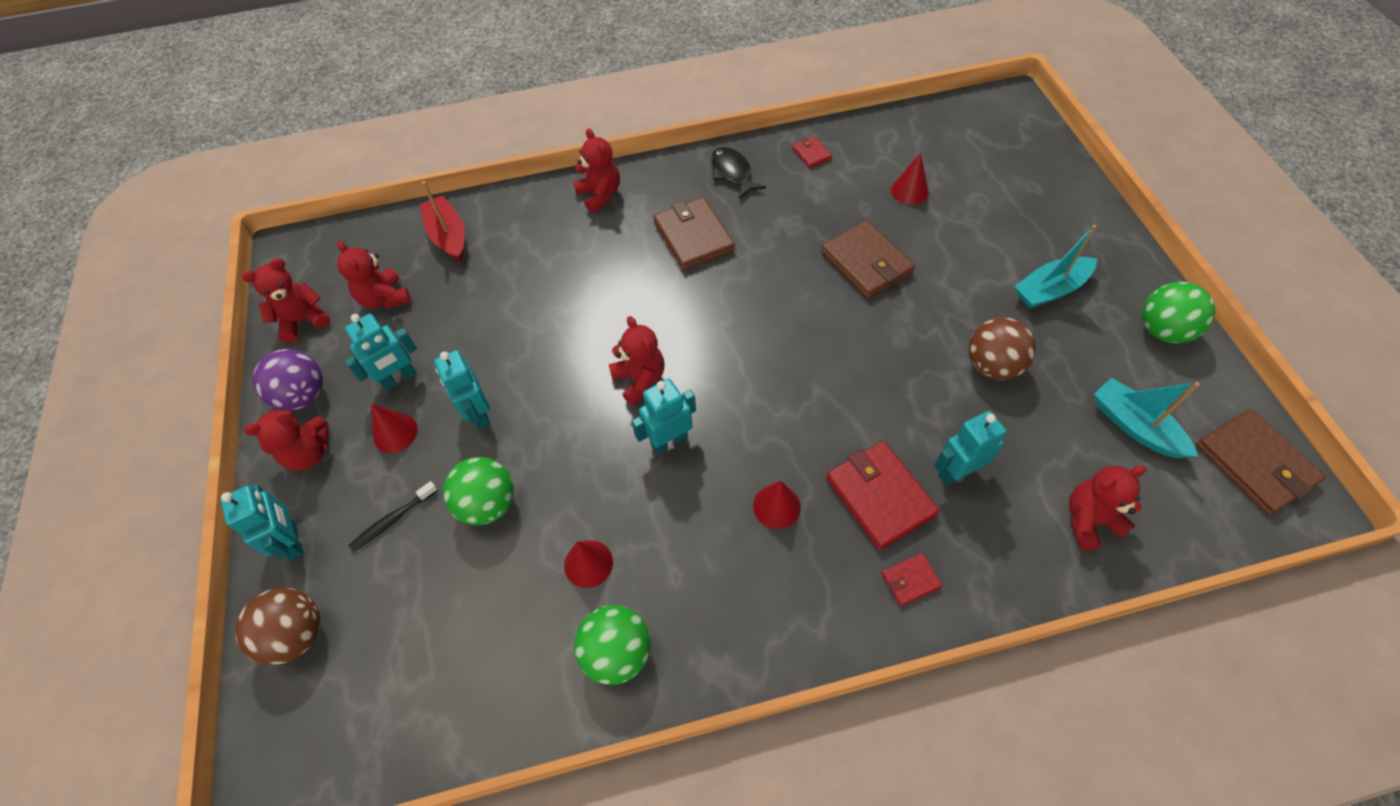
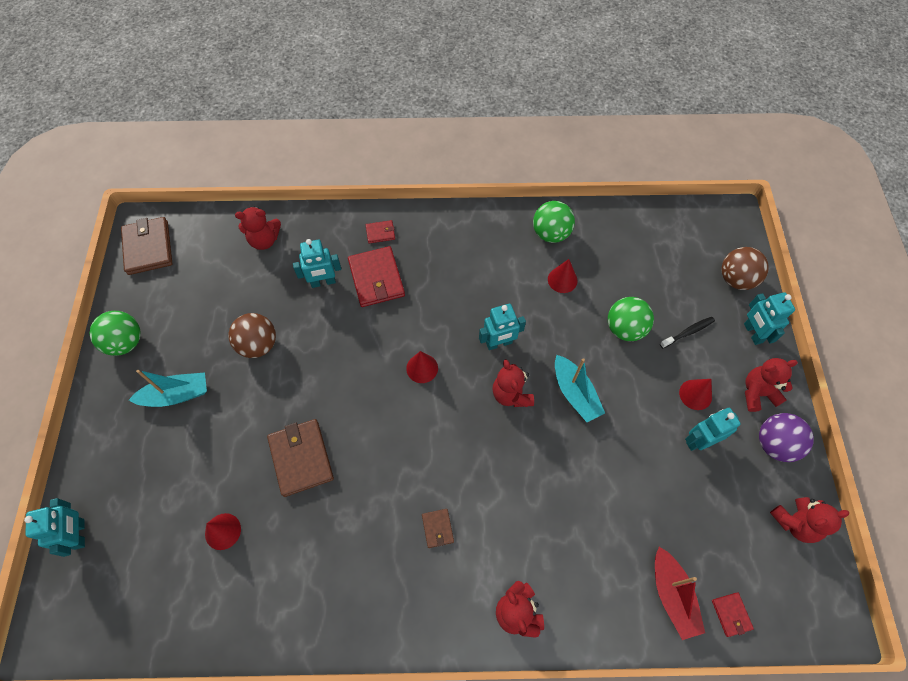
camera: 170 degrees left, 5 degrees up
red teddy bear [337,241,411,309] -> none
turquoise robot [434,350,490,429] -> turquoise robot moved to [24,498,85,557]
brown wallet [653,197,735,270] -> brown wallet [422,509,454,548], size x0.49
black fish [711,147,766,199] -> none
red cone [753,481,801,529] -> red cone moved to [406,351,438,383]
red wallet [792,136,832,168] -> red wallet moved to [712,592,754,637]
turquoise boat [1094,378,1200,458] -> turquoise boat moved to [555,355,605,422]

